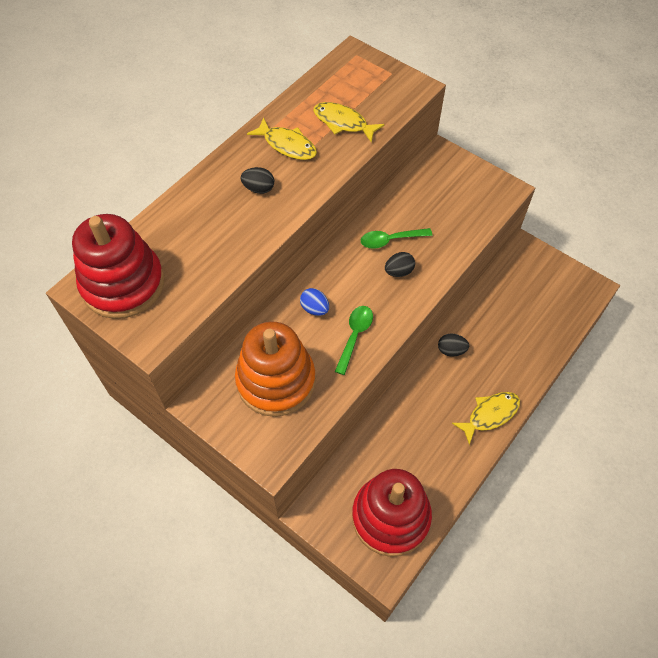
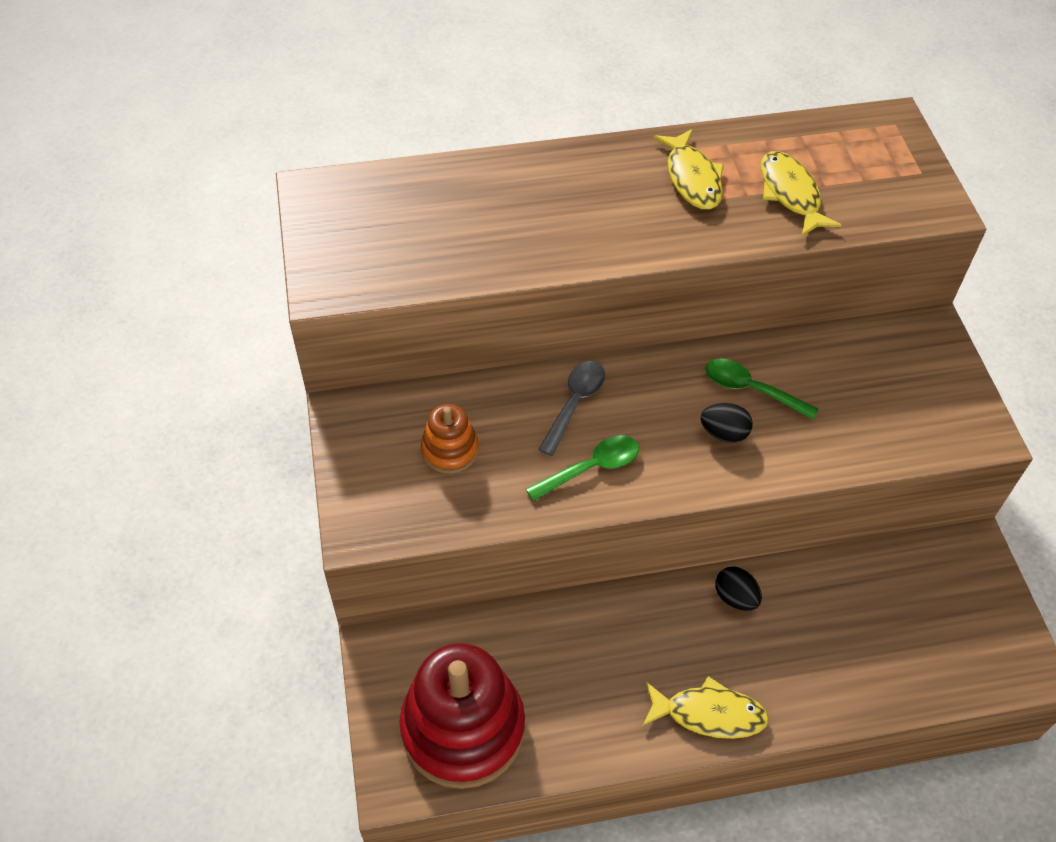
camera: 40 degrees right, 5 degrees down
red stacking toy [72,214,164,319] -> none
orange stacking toy [235,321,316,417] -> orange stacking toy [421,404,479,474], size x0.48
black egg [241,167,274,194] -> none
blue egg [300,288,329,316] -> grey spoon [538,361,605,456]

